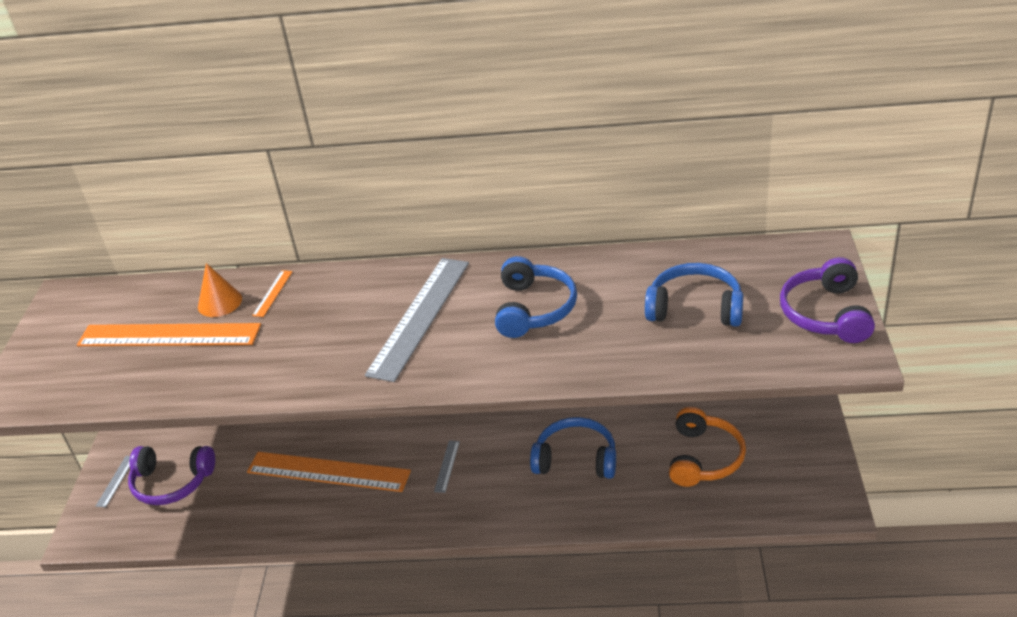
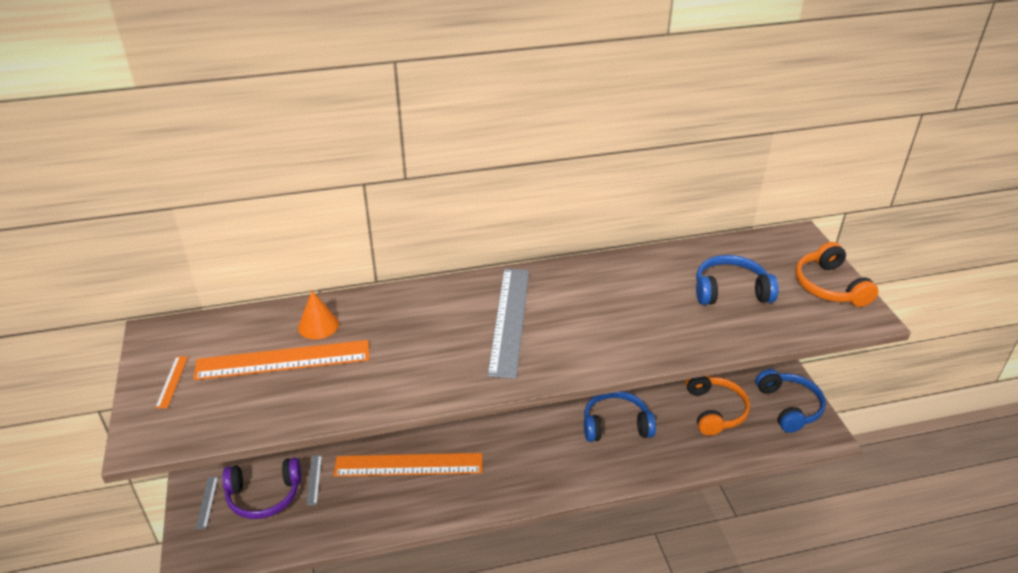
camera: 20 degrees left, 0 degrees up
orange ruler [252,270,293,317] -> orange ruler moved to [155,356,188,408]
grey ruler [434,440,460,493] -> grey ruler moved to [306,455,322,505]
blue headphones [495,256,577,338] -> blue headphones moved to [755,369,826,433]
purple headphones [780,257,875,343] -> orange headphones [795,242,878,307]

